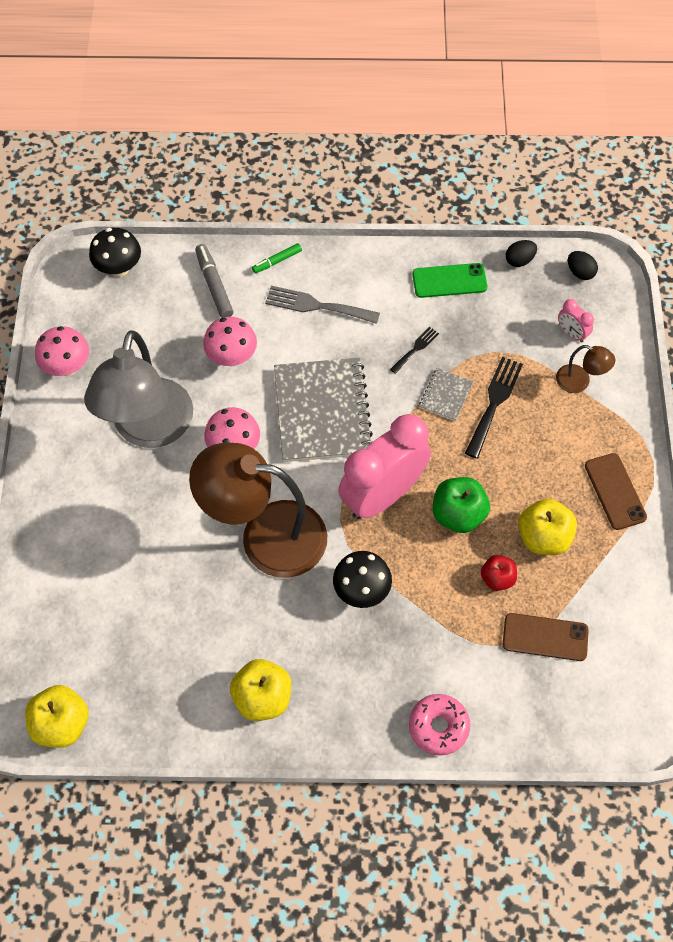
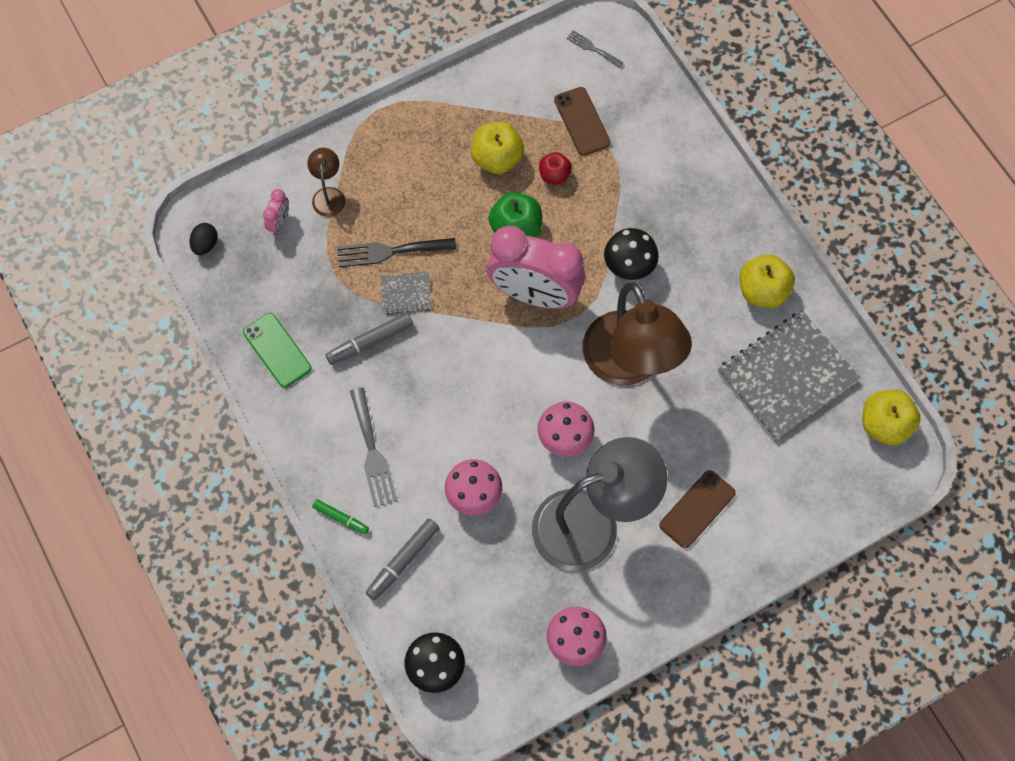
camera: 120 degrees left, 5 degrees up
grey notebook [274,358,373,462] -> grey notebook moved to [718,310,860,440]
black fork [390,327,439,374] -> grey marker [326,312,413,365]
pink donut [409,694,470,756] -> none
black egg [506,240,537,267] -> none
brown phone [585,453,647,530] -> brown phone moved to [659,470,736,548]
none -> grey fork [566,30,623,68]

